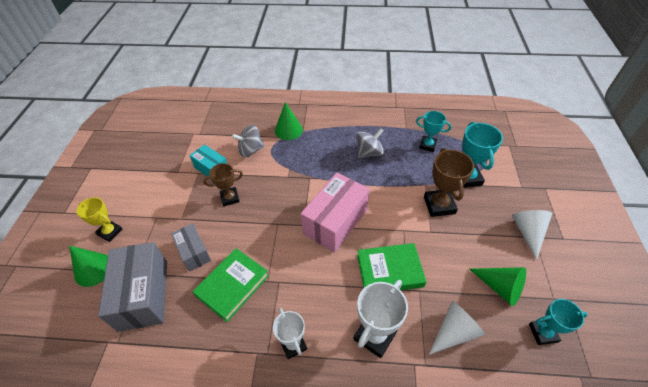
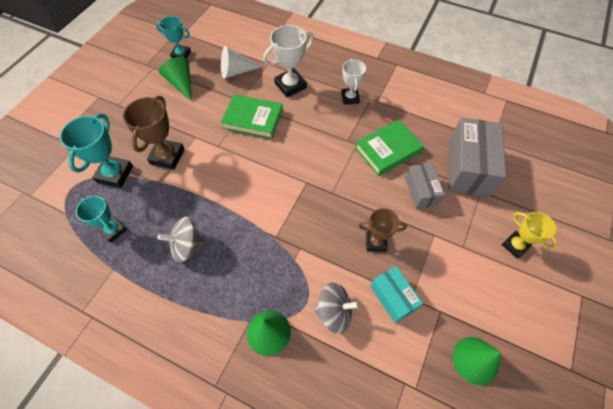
camera: 160 degrees left, 10 degrees up
green cone [69,246,108,287] -> green cone moved to [453,337,501,385]
pink box [301,173,369,253] -> none
white cone [512,210,552,260] -> none

